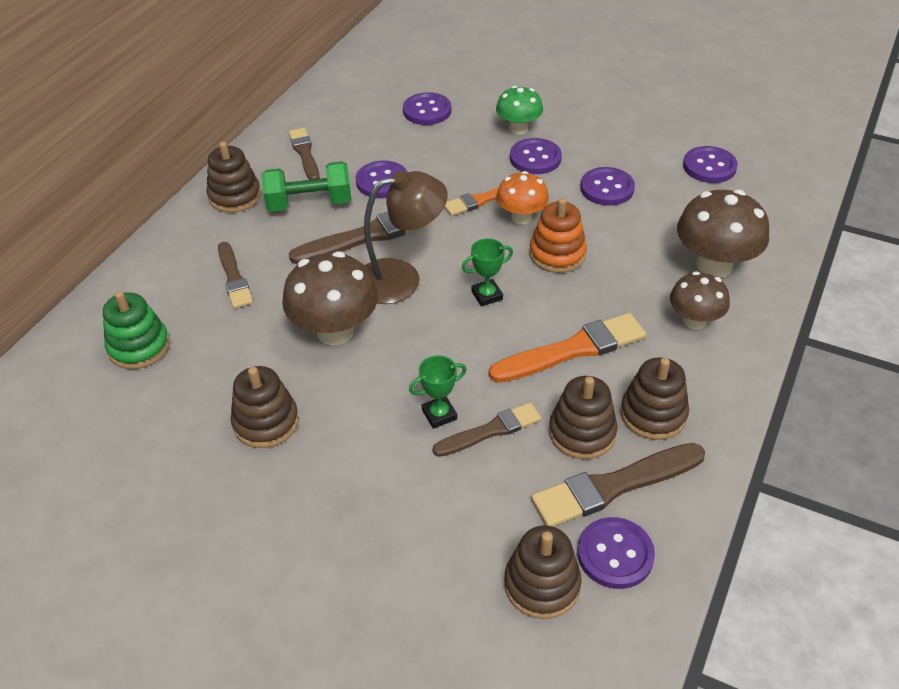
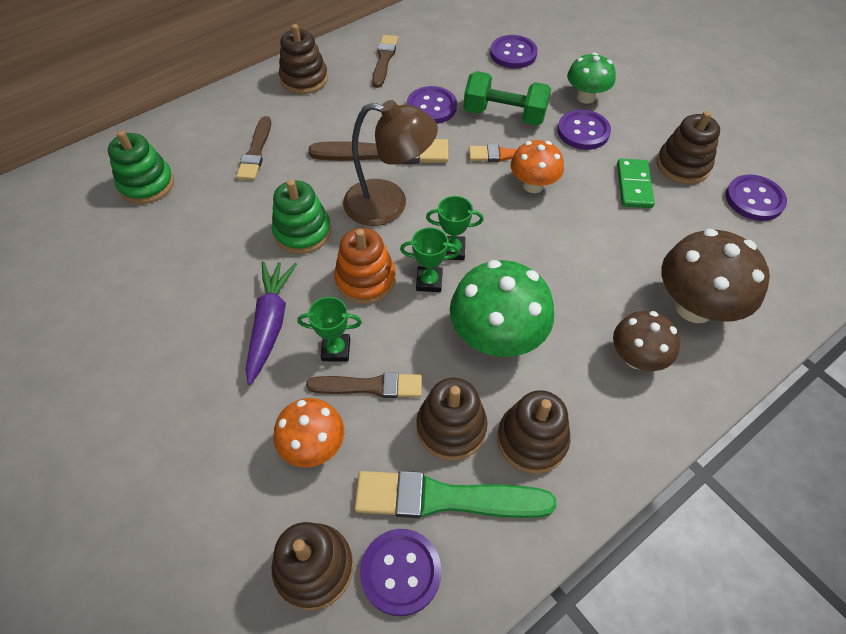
camera: 25 degrees right, 10 degrees up
brown stacking toy [231,366,299,448] -> brown stacking toy moved to [657,111,720,184]
green dumbbell [261,161,351,212] -> green dumbbell moved to [464,71,551,126]
brown mushroom [282,251,378,345] -> green stacking toy [272,179,331,254]
orange brush [489,313,646,383] -> green mushroom [450,260,554,357]
orange stacking toy [529,198,587,273] -> orange stacking toy moved to [334,228,396,304]
brown brush [531,443,705,527] -> green brush [354,471,556,518]
purple button [580,167,635,206] -> green domino [617,158,655,208]
none -> purple carrot [246,261,297,385]
none -> orange mushroom [274,398,344,468]
none -> green trophy [400,227,460,292]

